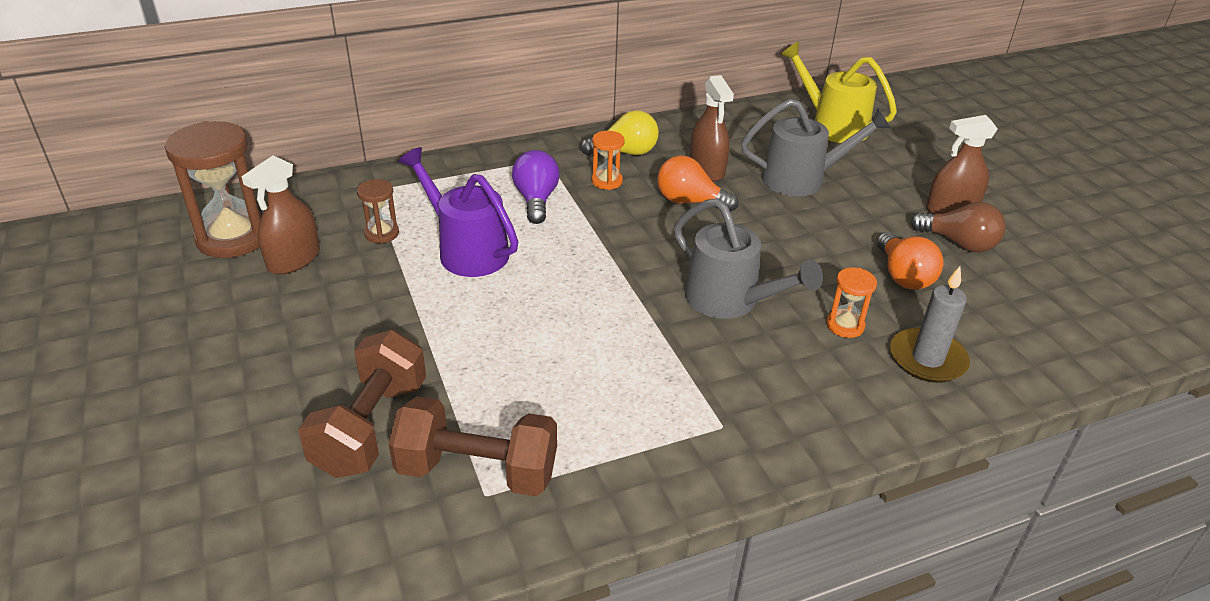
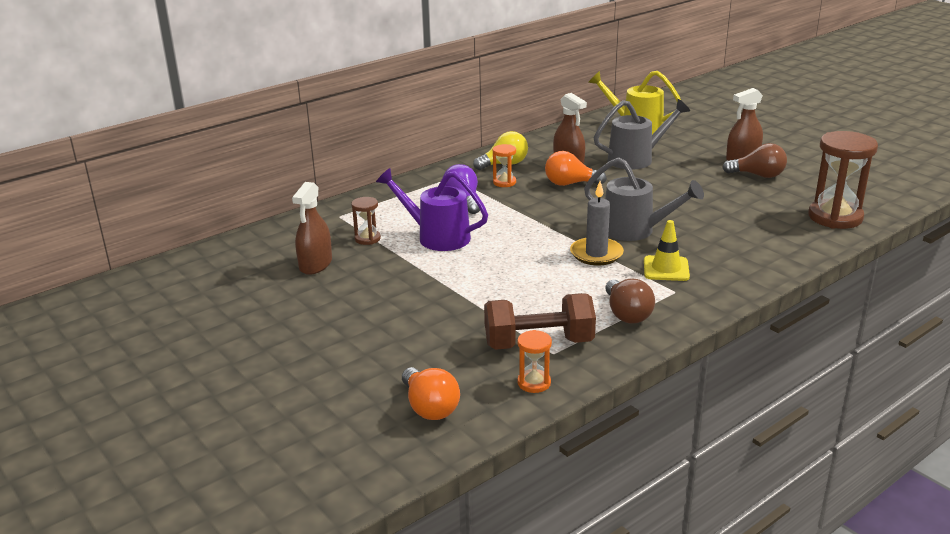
camera: 15 degrees left, 10 degrees down
brown hourglass [165,121,262,258] -> brown hourglass moved to [808,131,878,229]
brown dumbbell [298,330,426,478] -> none
orange hourglass [826,268,877,338] -> orange hourglass moved to [517,330,552,393]
orange light bulb [877,232,944,290] -> orange light bulb moved to [402,367,460,420]
grey candle [890,266,970,383] -> grey candle moved to [570,181,624,266]
none -> brown light bulb [605,279,655,323]
none -> yellow traffic cone [644,220,690,281]

